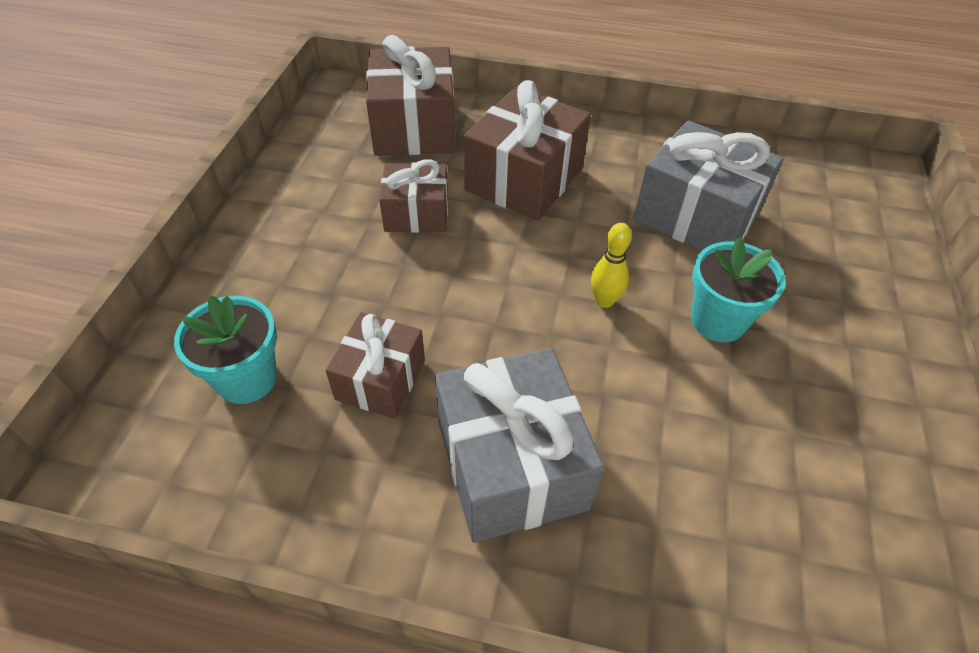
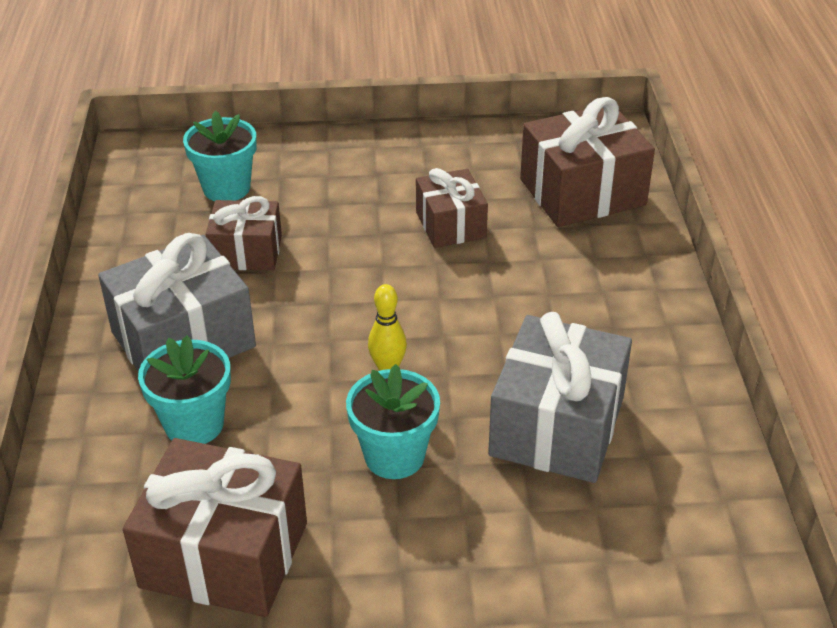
camera: 75 degrees right, 10 degrees down
brown gift [464,80,591,221] -> brown gift moved to [123,438,307,617]
none -> turquoise flower pot [138,336,231,444]

